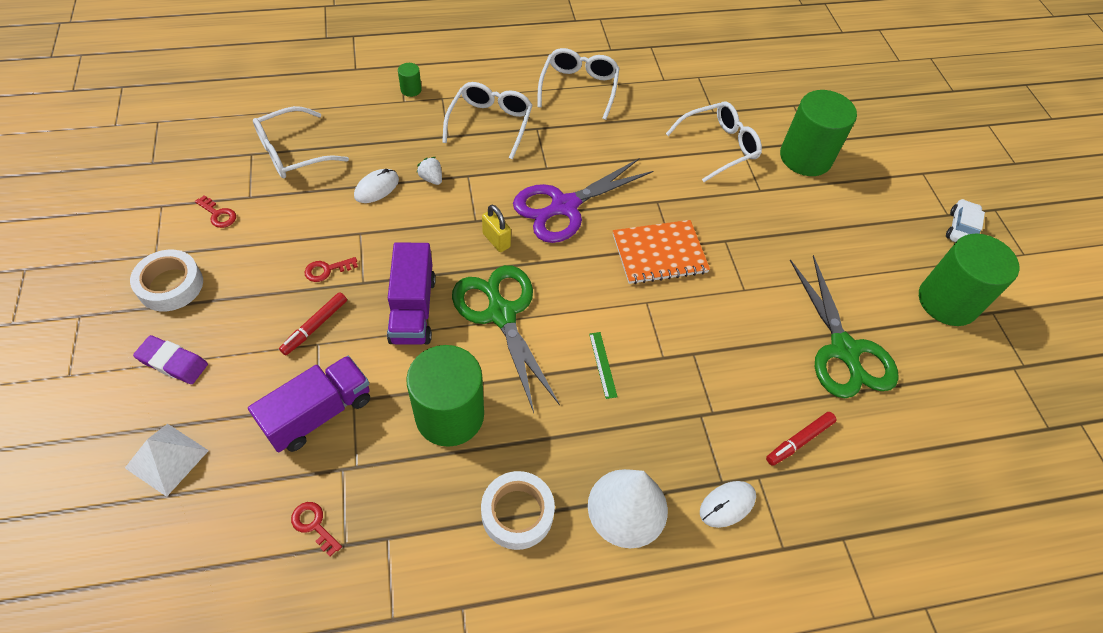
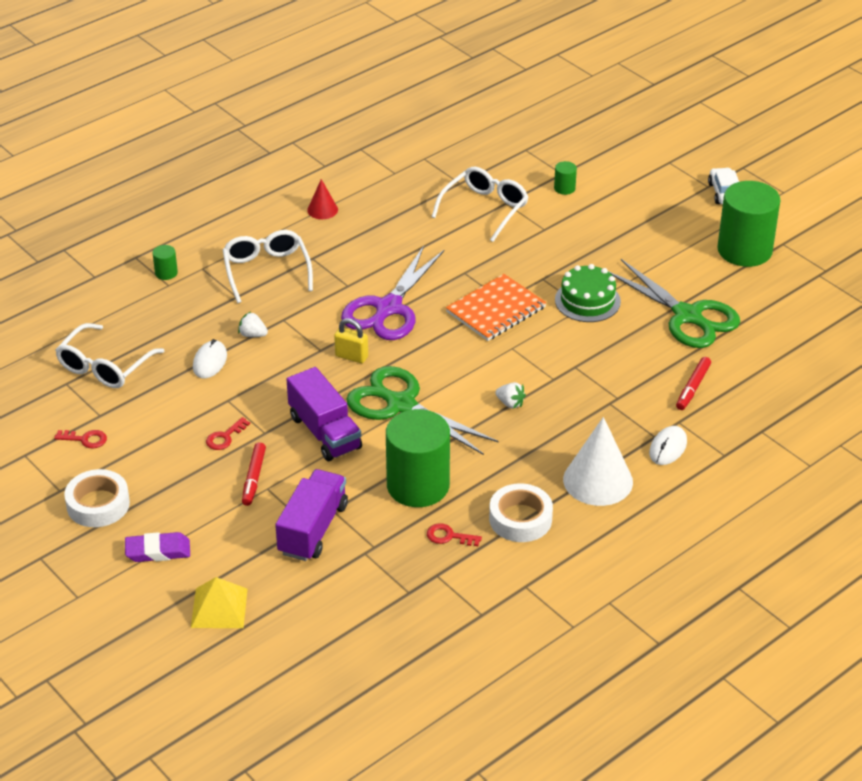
camera: 25 degrees left, 15 degrees down
white pyramid [125,424,209,497] -> yellow pyramid [191,577,248,628]
red key [291,502,342,557] -> red key moved to [427,523,482,546]
white glasses [537,48,620,120] -> red cone [307,179,338,219]
green ruler [589,332,617,399] -> white strawberry [495,382,526,409]
green cylinder [780,90,857,176] -> green cylinder [554,161,577,195], size x0.41
none -> green cake [555,264,621,322]

